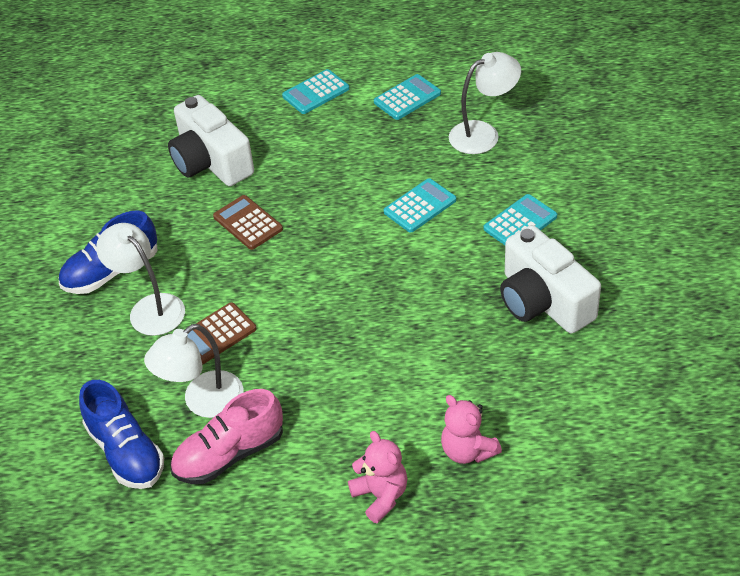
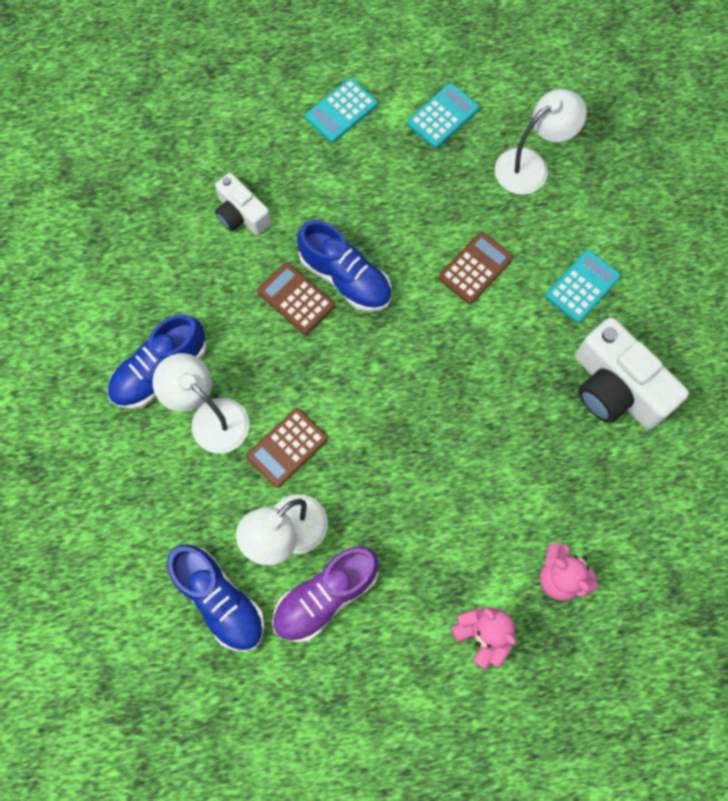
camera: 10 degrees left, 25 degrees up
white camera [168,95,254,186] -> white camera [215,173,271,235], size x0.59
pink shoe [171,389,283,484] -> purple shoe [272,546,379,642]
turquoise calculator [384,178,456,232] -> brown calculator [439,232,513,304]
none -> blue shoe [297,220,391,312]

